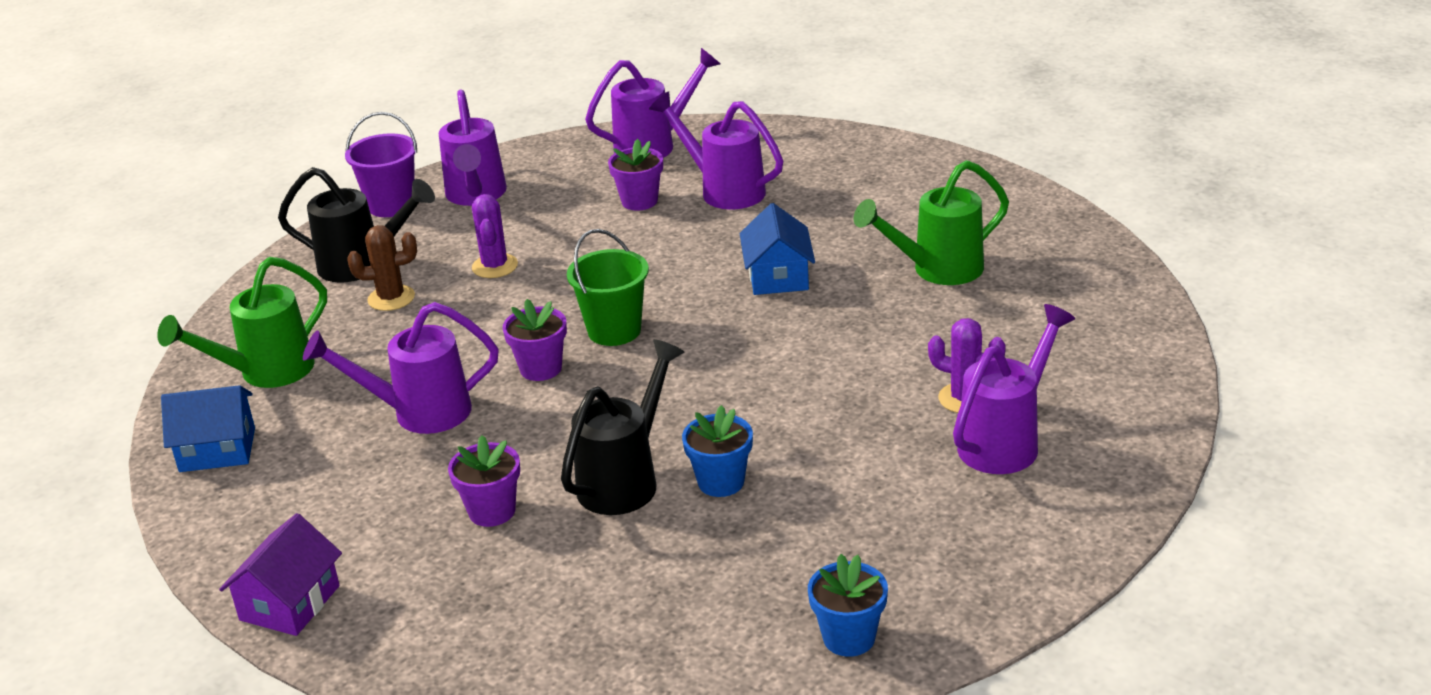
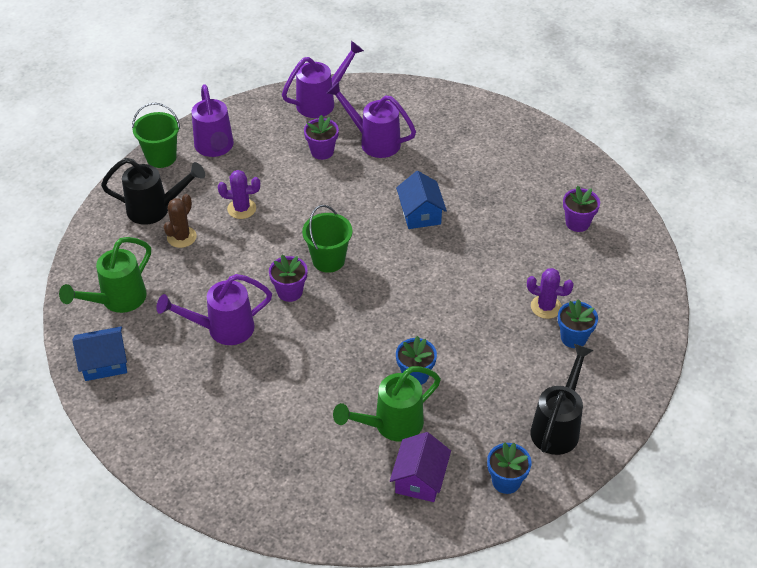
camera: 10 degrees left, 15 degrees up
purple house [219,513,342,636] -> purple house moved to [390,432,451,502]
purple bucket [345,112,417,217] -> green bucket [132,103,180,168]
brown cactus [347,225,417,311] -> brown cactus turned 45 degrees counterclockwise [164,194,197,248]
purple flower pot [448,435,520,527] -> purple flower pot moved to [563,186,600,232]
purple cactus [472,194,518,278] -> purple cactus turned 75 degrees counterclockwise [218,170,260,219]
black watering can [561,339,684,515] -> black watering can moved to [531,344,594,455]
green watering can [854,160,1009,285] -> green watering can moved to [333,366,441,442]
purple watering can [953,304,1075,474] -> blue flower pot [558,299,598,348]

